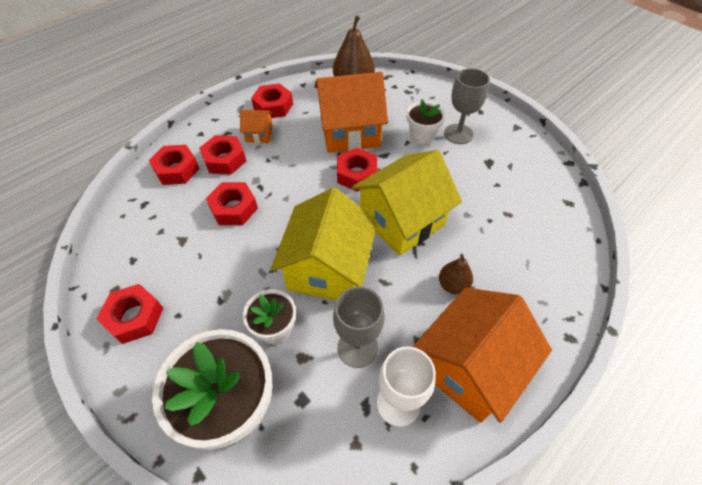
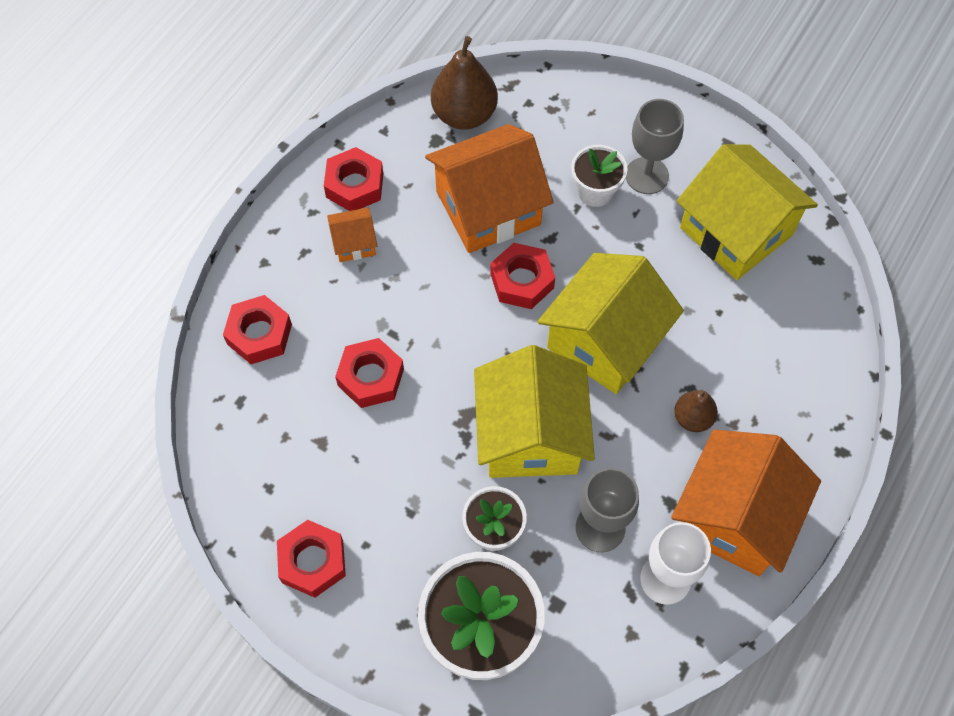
camera: 15 degrees left, 10 degrees up
red nut [199,135,246,175] -> none
none -> yellow house [677,144,818,280]

